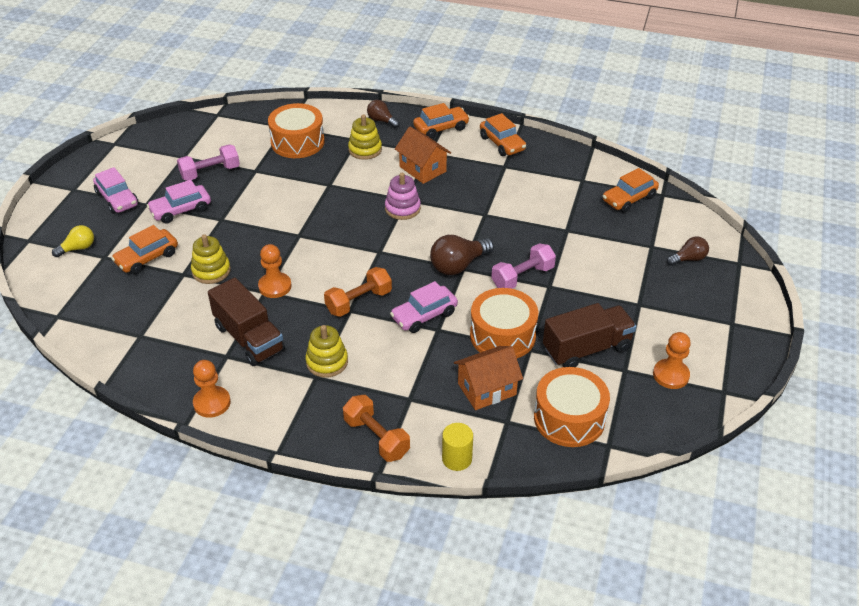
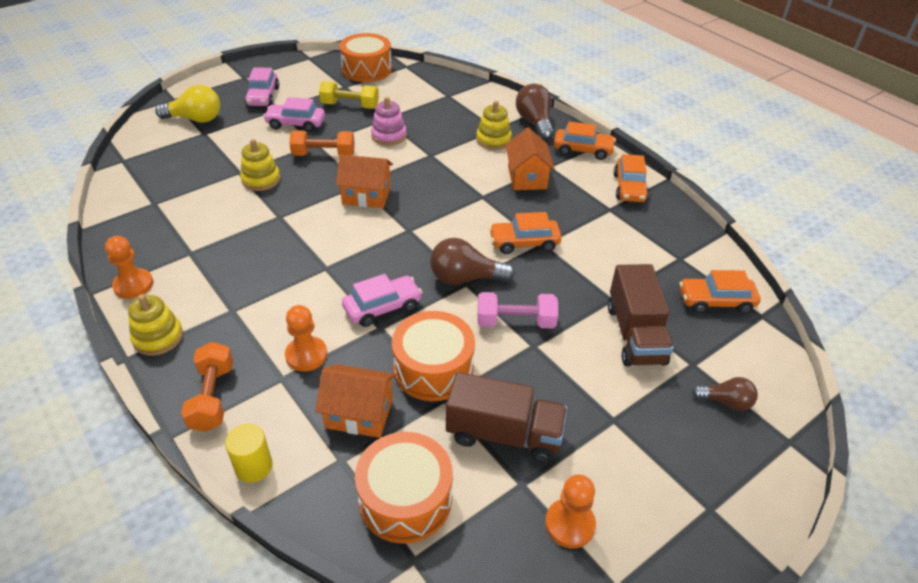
camera: 35 degrees right, 0 degrees up
yellow light bulb [52,225,94,257] -> yellow light bulb [155,85,220,123], size x1.64
orange car [111,225,178,274] -> orange car moved to [489,212,562,254]
pink dumbbell [177,144,240,181] -> yellow dumbbell [319,81,379,109]
brown truck [208,278,285,366] -> brown truck moved to [608,264,674,367]
orange pawn [258,244,292,298] -> orange pawn moved to [285,305,327,372]
orange drum [268,103,325,158] -> orange drum moved to [339,33,392,82]
yellow stacking toy [305,325,348,378] -> yellow stacking toy moved to [128,294,183,356]
orange dumbbell [324,267,392,317] -> orange dumbbell moved to [289,131,355,156]
brown light bulb [367,100,399,128] -> brown light bulb [516,84,554,140], size x1.64
pink stacking toy [385,173,421,220] -> pink stacking toy moved to [371,97,407,146]
pink car [390,281,458,333] -> pink car turned 150 degrees clockwise [342,274,422,327]
none -> orange house [336,154,393,208]

